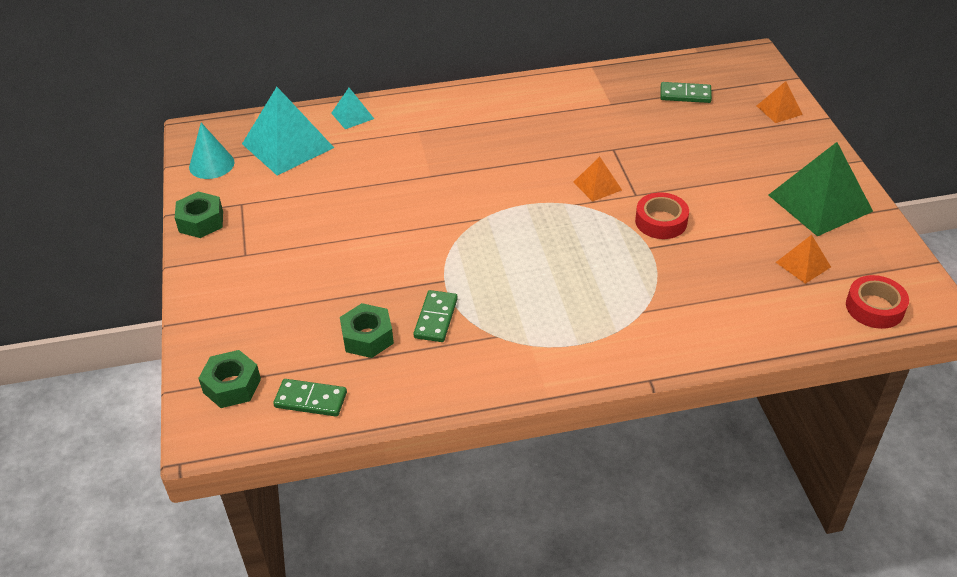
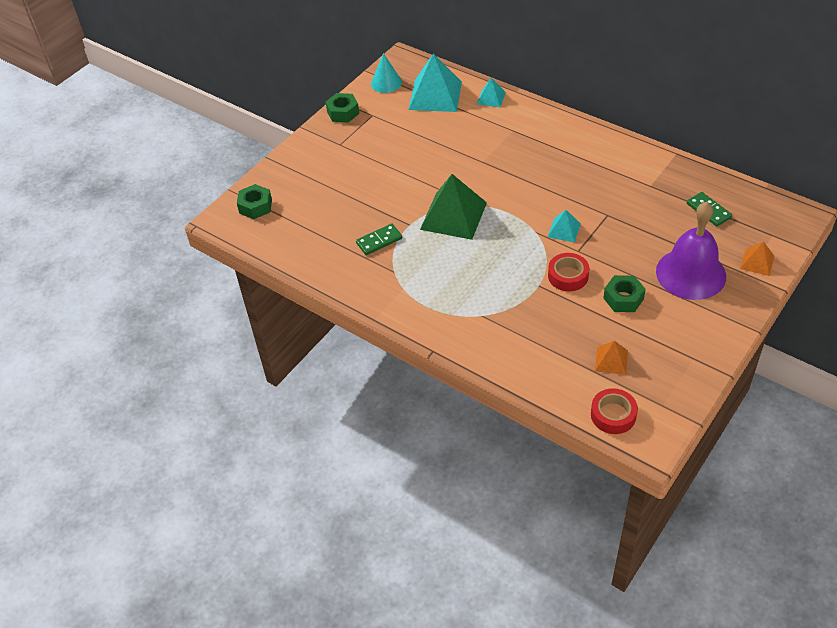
camera: 50 degrees right, 5 degrees up
green domino [273,379,347,417] -> none
green nut [340,303,394,358] -> green nut moved to [603,275,646,312]
orange pyramid [574,157,622,202] -> turquoise pyramid [548,210,581,243]
green pyramid [769,142,873,236] -> green pyramid moved to [420,174,487,240]
none -> purple bell [656,202,726,300]

